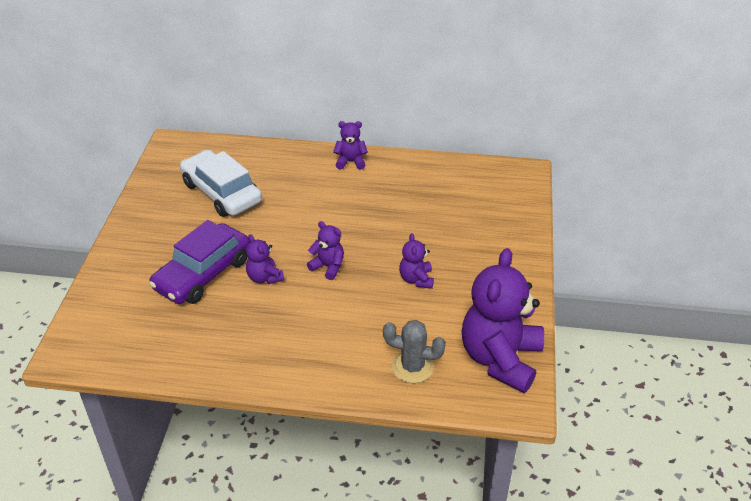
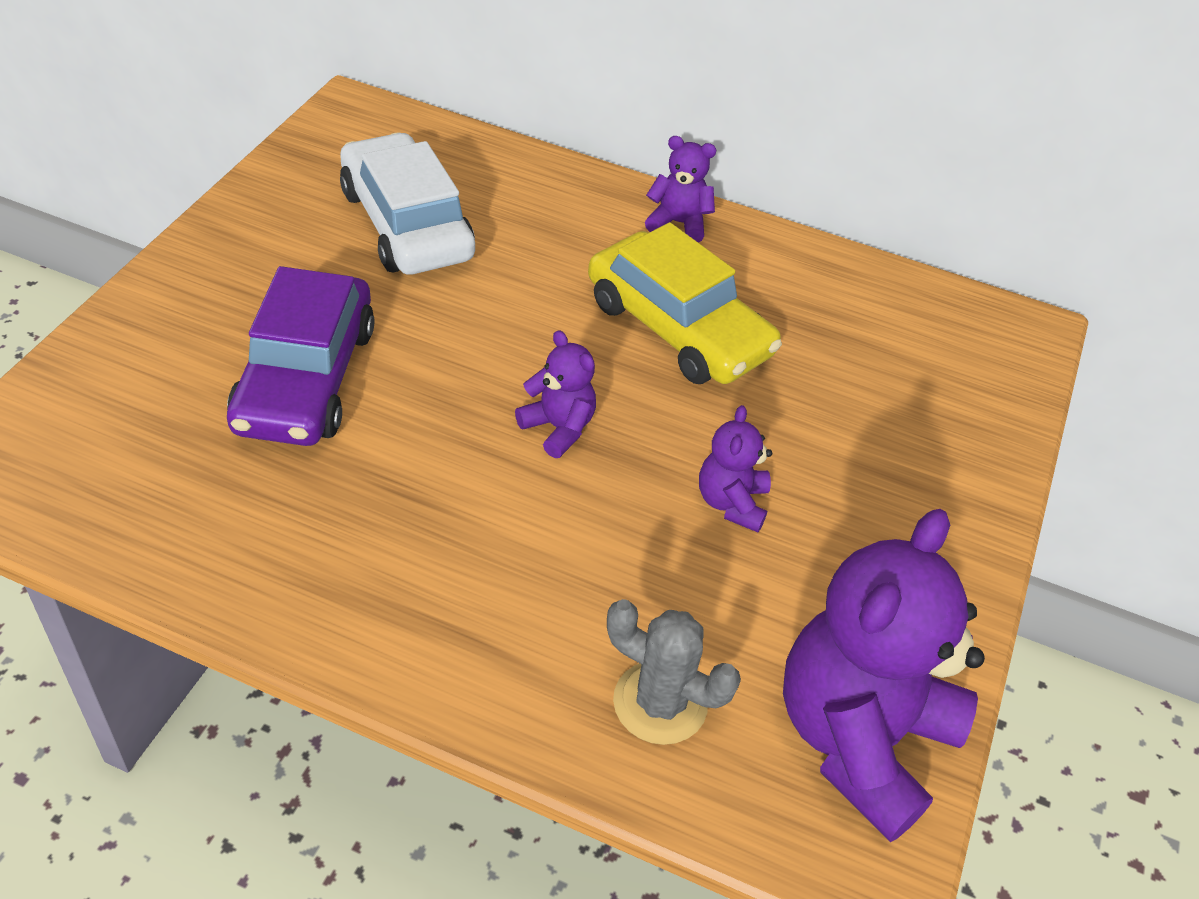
camera: 10 degrees right, 5 degrees up
purple car [149,220,250,304] -> purple car turned 45 degrees counterclockwise [227,266,374,446]
purple teddy bear [246,234,284,284] -> none
none -> yellow car [588,222,782,384]

